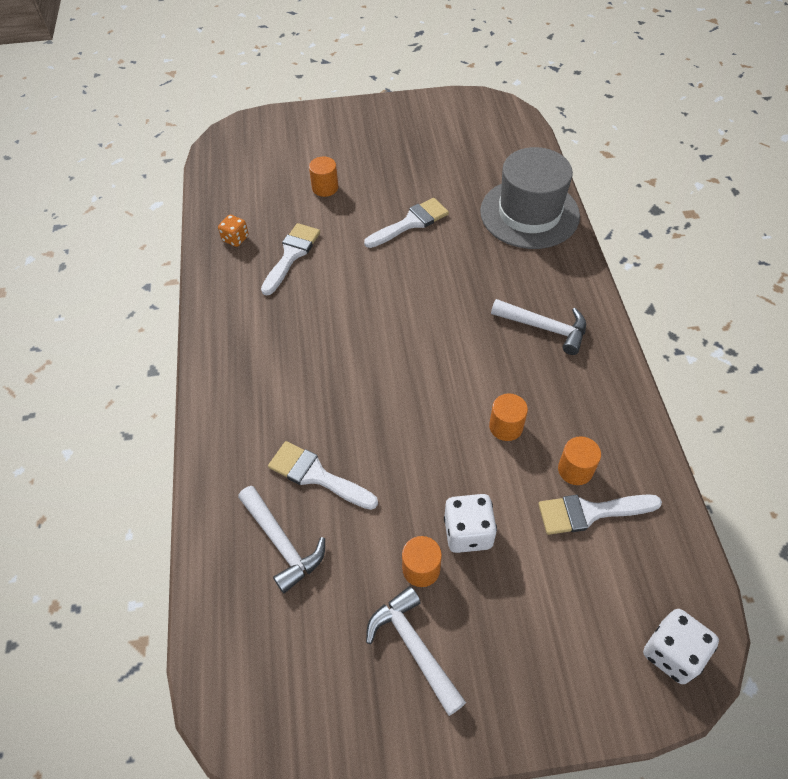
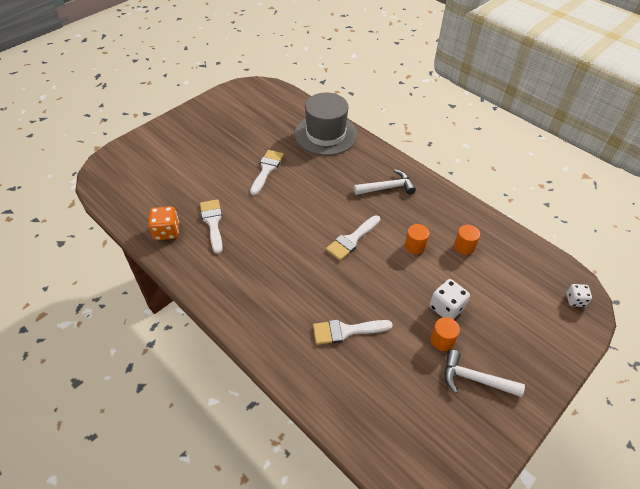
camera: 40 degrees left, 5 degrees down
orange dice [218,215,249,247] -> orange dice [148,206,179,240], size x1.57
white hammer [238,486,325,593] -> none
orange cylinder [309,157,338,197] -> none
white brush [538,494,662,535] -> white brush moved to [326,215,380,261]
white dice [643,609,719,684] -> white dice [566,284,592,307], size x0.64

